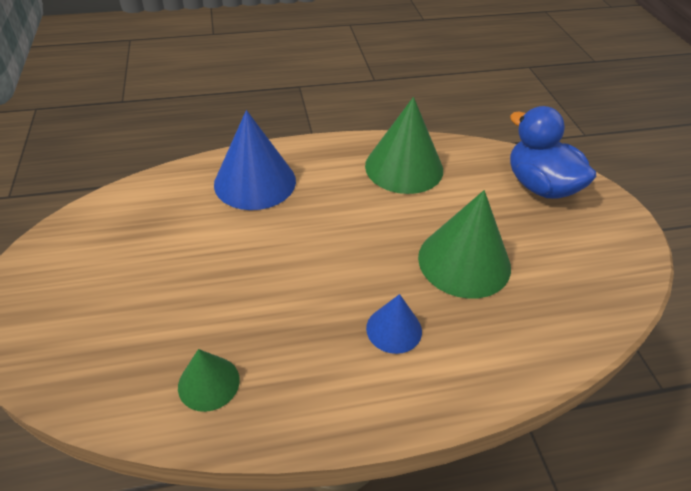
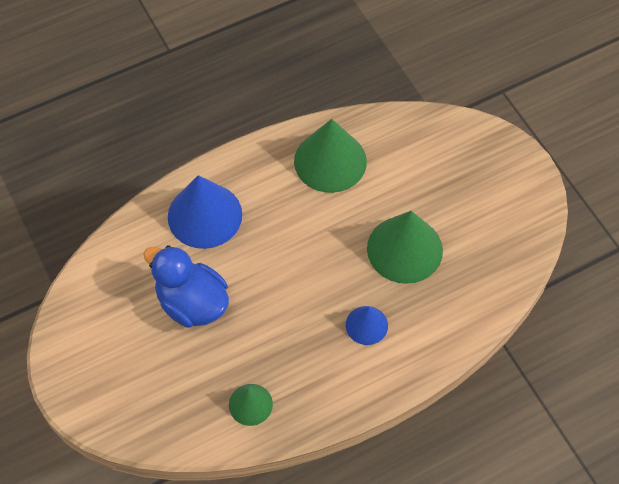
camera: 15 degrees left, 15 degrees up
blue duck [510,106,596,199] -> blue duck moved to [143,245,229,328]

